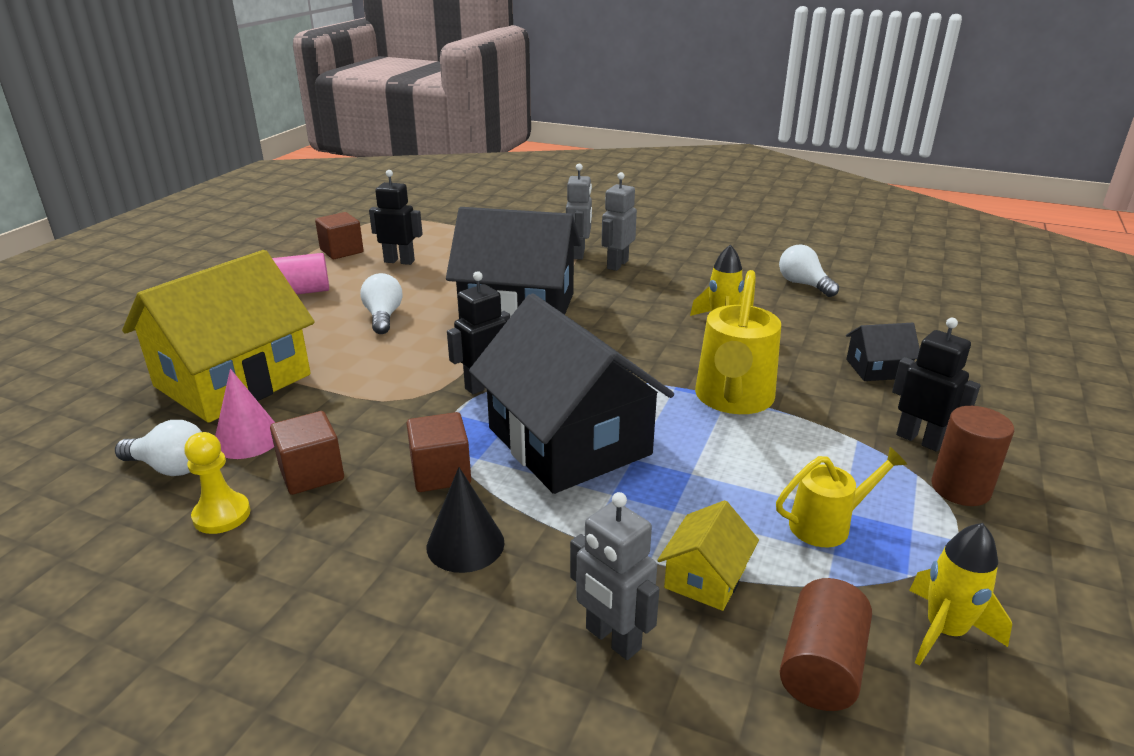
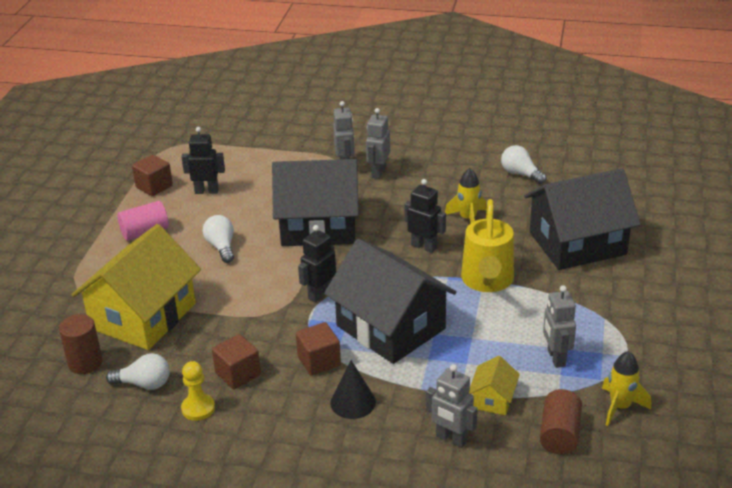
camera: 10 degrees left, 5 degrees up
pink cone [215,369,275,459] -> none
yellow watering can [776,447,907,547] -> grey robot [543,285,576,368]
black house [846,323,920,381] -> black house [524,168,641,270], size x2.33
black robot [892,318,981,452] -> black robot moved to [405,179,446,253]
brown cylinder [931,406,1014,506] -> brown cylinder moved to [59,314,102,374]

